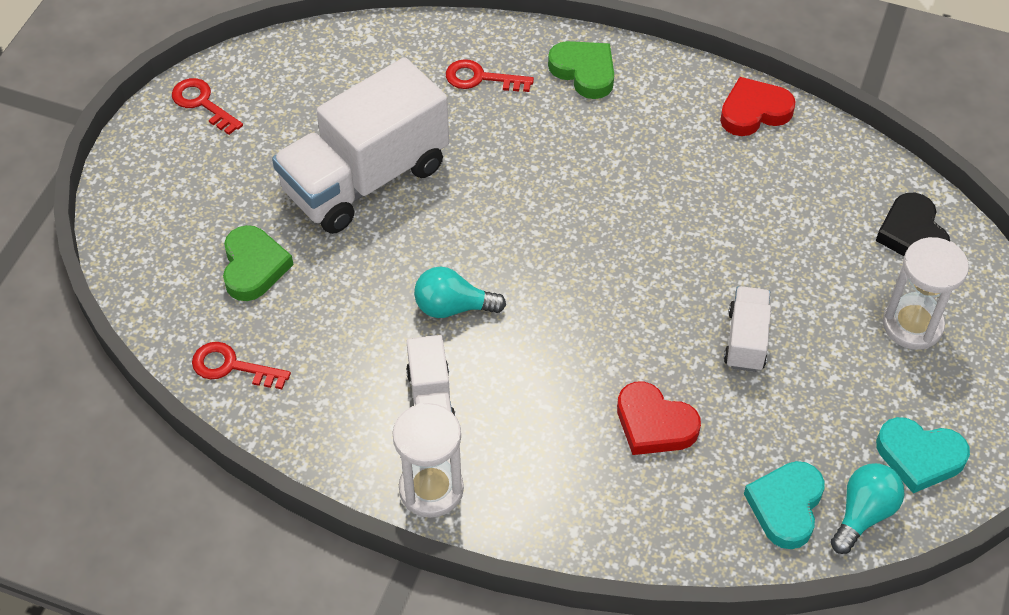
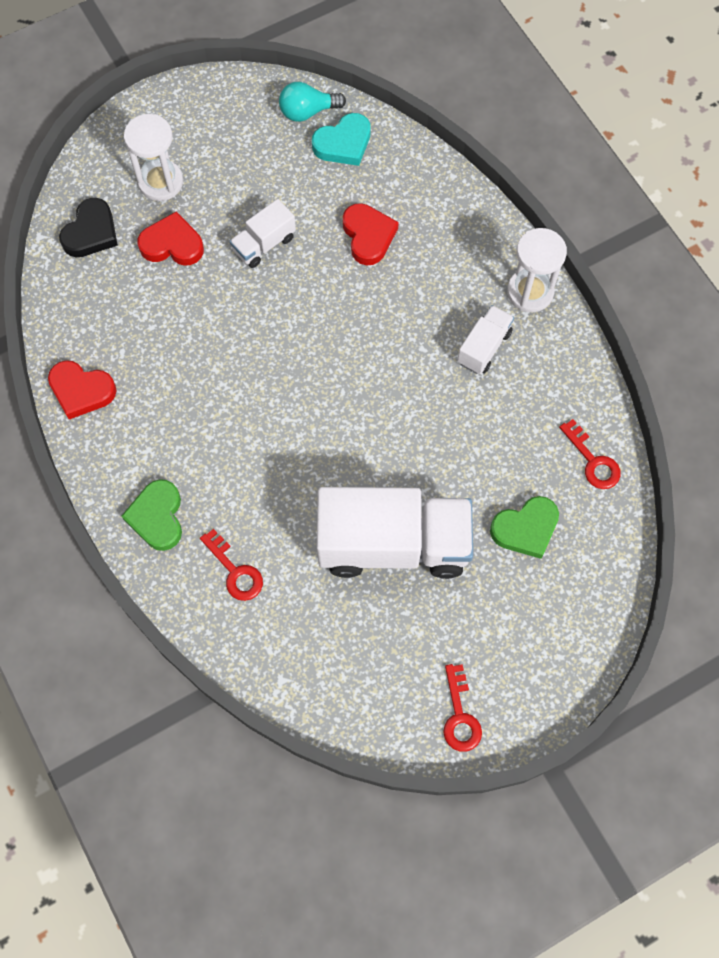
camera: 140 degrees left, 15 degrees up
green heart [223,225,293,301] -> green heart turned 150 degrees counterclockwise [490,496,559,559]
turquoise light bulb [414,267,506,318] -> none
turquoise heart [876,417,970,493] -> none
none -> red heart [138,211,204,266]

